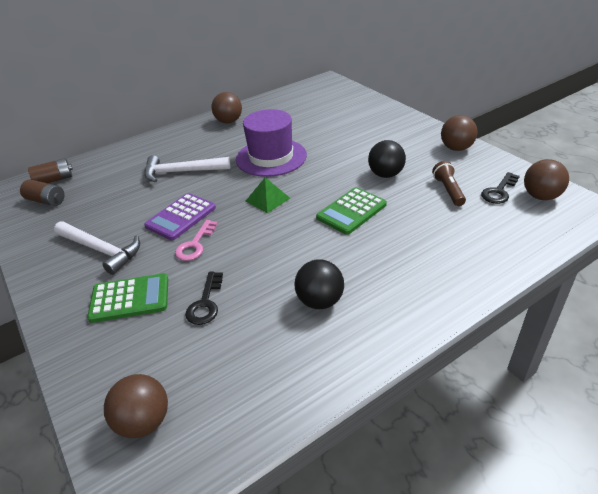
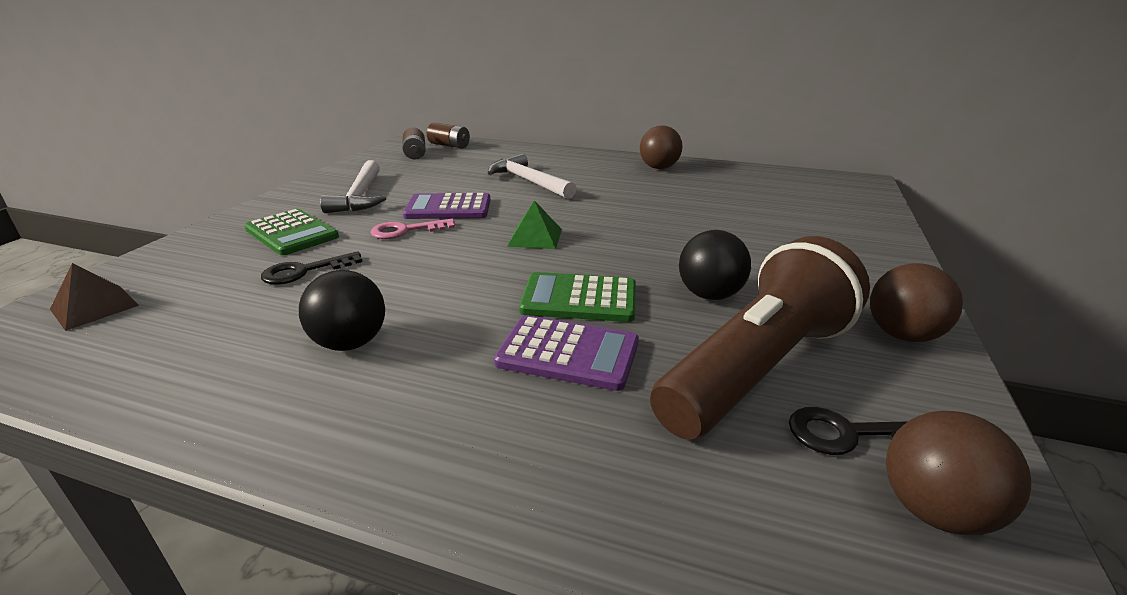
camera: 50 degrees right, 10 degrees down
brown ball [104,374,168,438] -> brown pyramid [50,263,139,331]
purple hat [236,109,307,177] -> none
brown flashlight [432,161,466,206] -> brown flashlight [650,236,870,440], size x2.29
none -> purple calculator [494,315,639,391]

